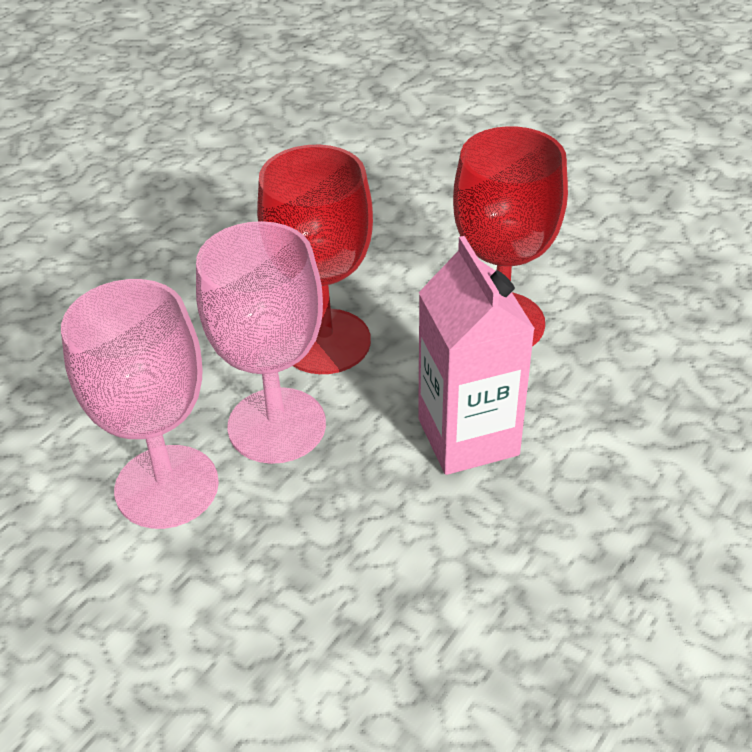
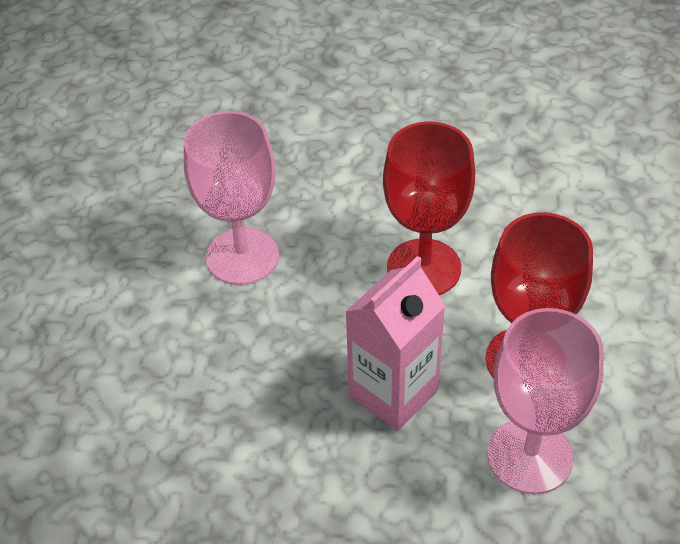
camera: 60 degrees right, 5 degrees up
pink goblet [196,221,326,464] -> pink goblet moved to [488,308,604,494]

